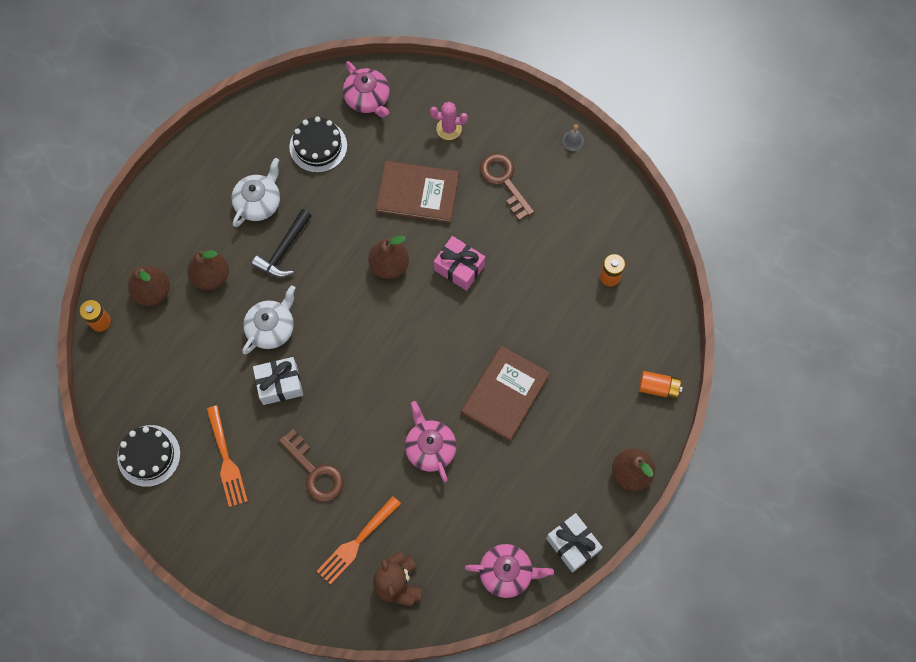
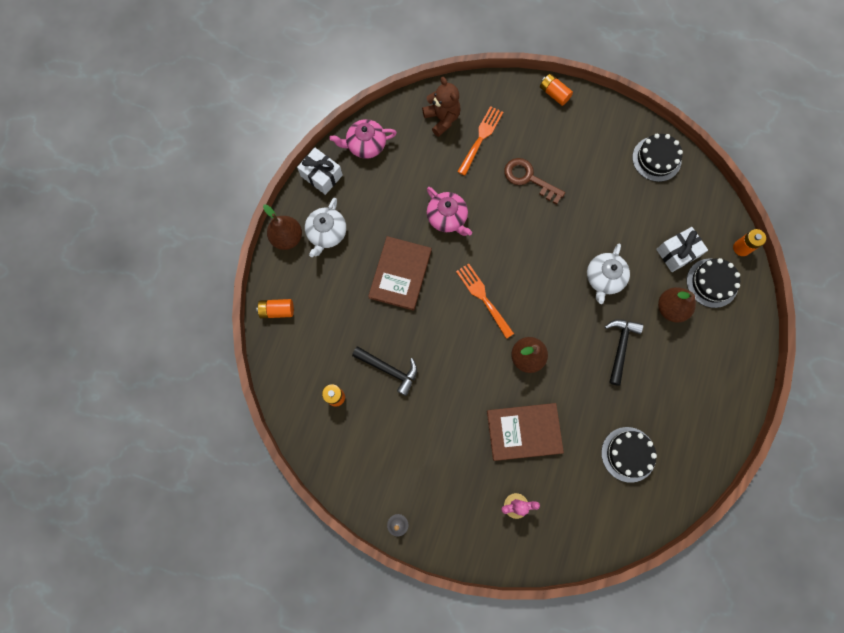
camera: 165 degrees right, 5 degrees up
brown pear [128,266,170,306] -> black cake [687,258,740,308]
orange fork [207,405,248,507] -> orange fork moved to [456,263,514,339]
white teapot [232,158,280,227] -> white teapot moved to [305,198,346,257]
white gift [253,357,303,405] -> white gift moved to [656,227,708,272]
pink teapot [343,61,390,117] -> none
pink gift [434,236,485,291] -> none
brown key [480,153,534,220] -> none
none -> black hammer [352,346,417,396]
none -> orange battery [540,74,573,106]

